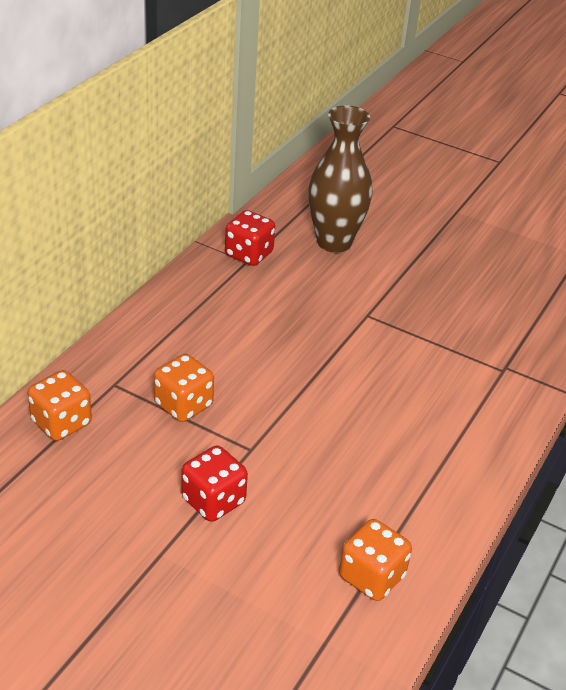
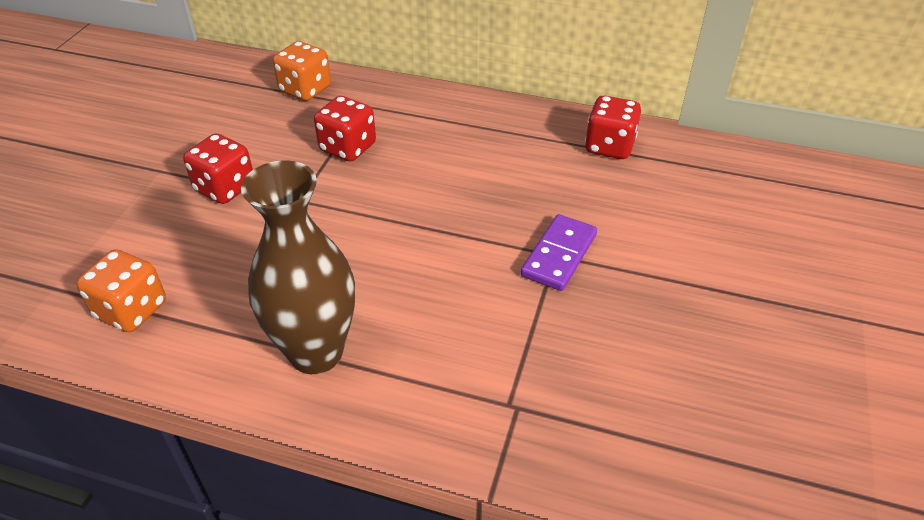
camera: 80 degrees right, 5 degrees up
orange dice [154,354,214,422] -> red dice [314,96,376,162]
brown vase [308,105,373,253] -> brown vase moved to [241,160,355,374]
none -> purple domino [521,214,597,291]

